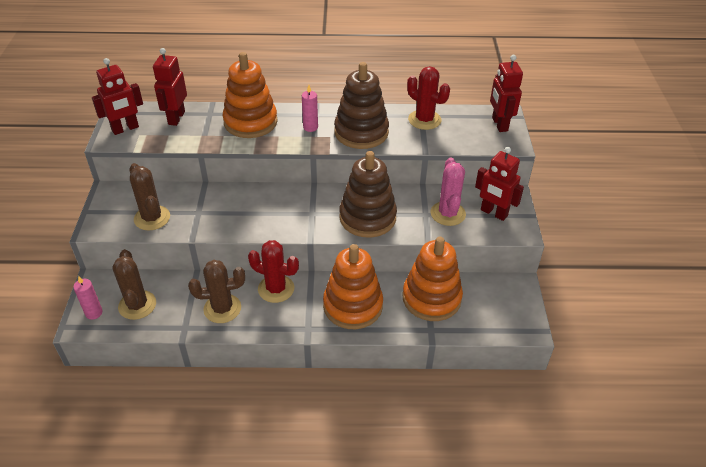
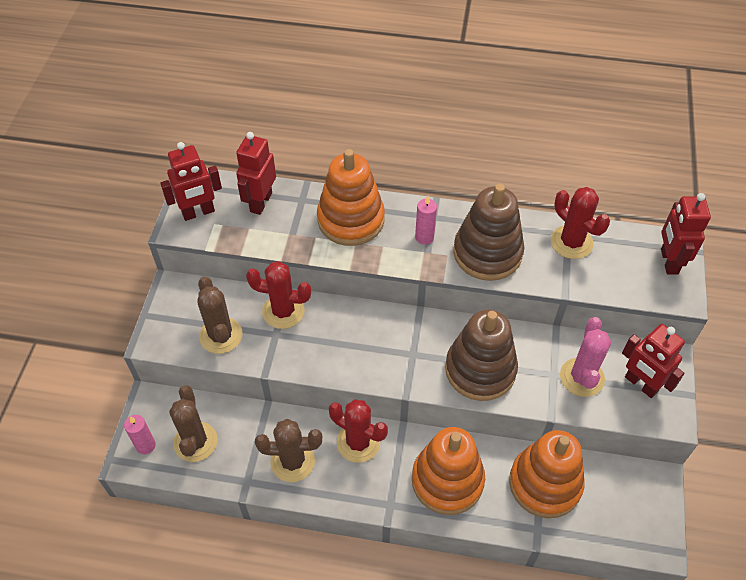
camera: 10 degrees right, 10 degrees up
none -> red cactus [246,261,311,329]

